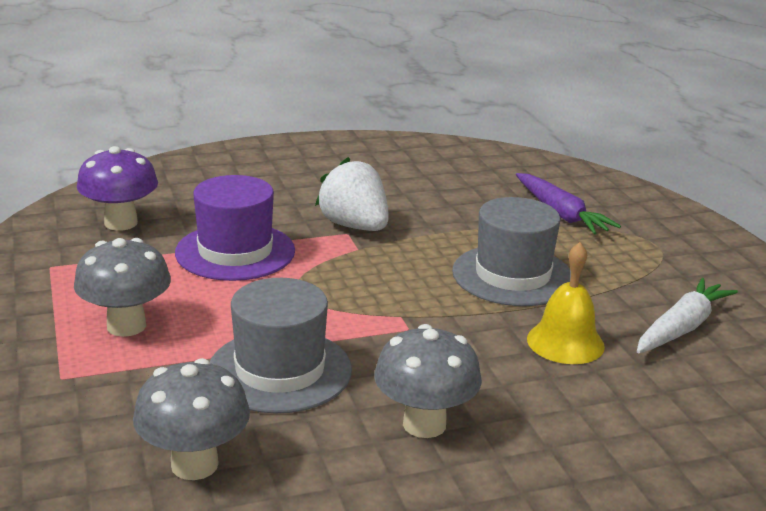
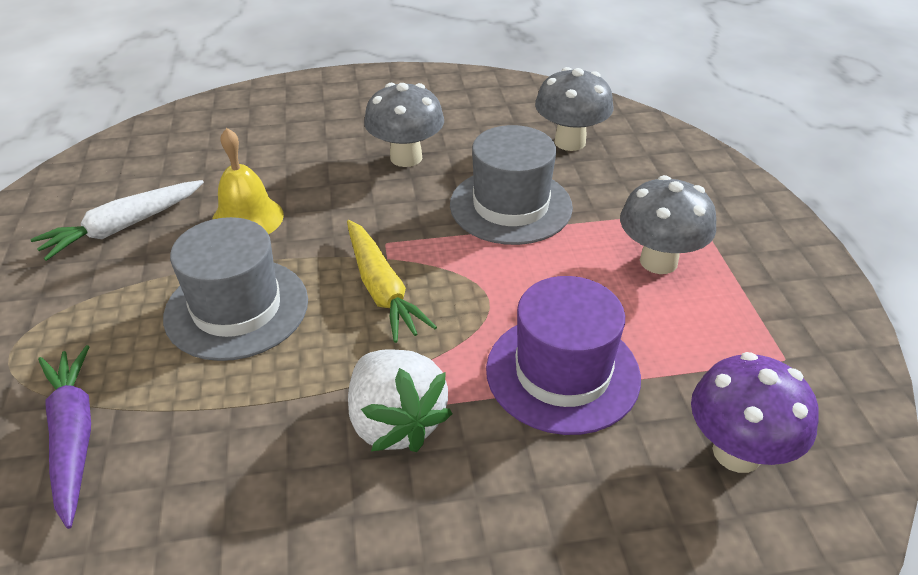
camera: 170 degrees left, 15 degrees up
none -> yellow carrot [347,220,437,343]

